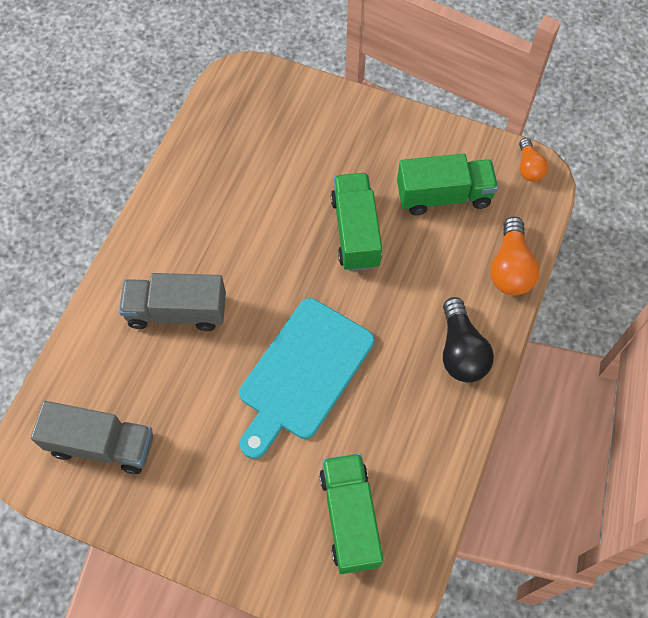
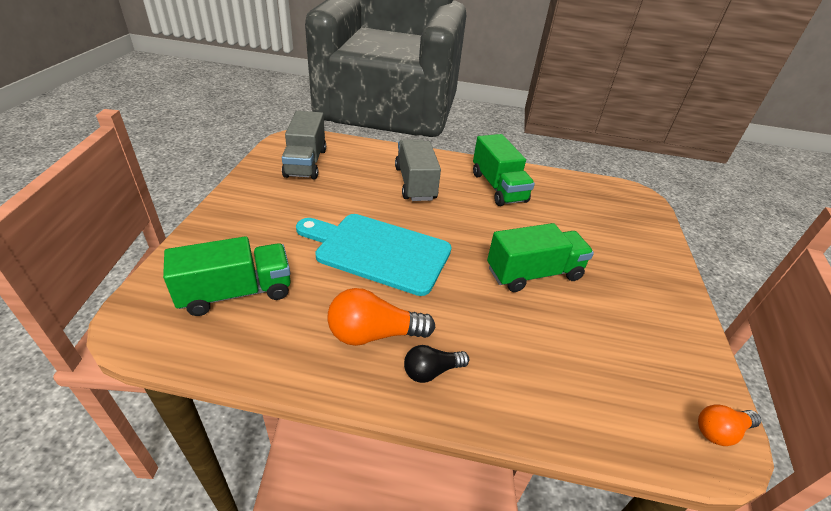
camera: 75 degrees right, 25 degrees down
green truck [397,154,498,215] -> green truck moved to [473,134,535,206]
black light bulb [443,297,494,383] -> black light bulb [404,345,469,383], size x0.61
orange light bulb [490,217,540,295] -> orange light bulb moved to [327,288,435,346]

